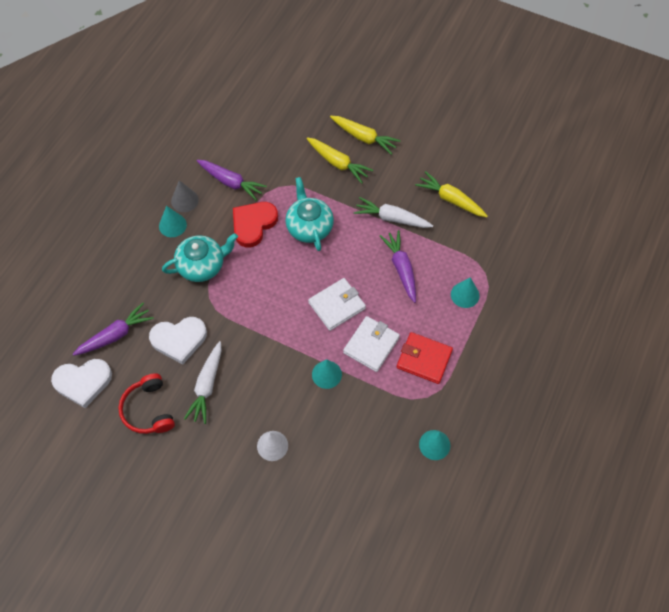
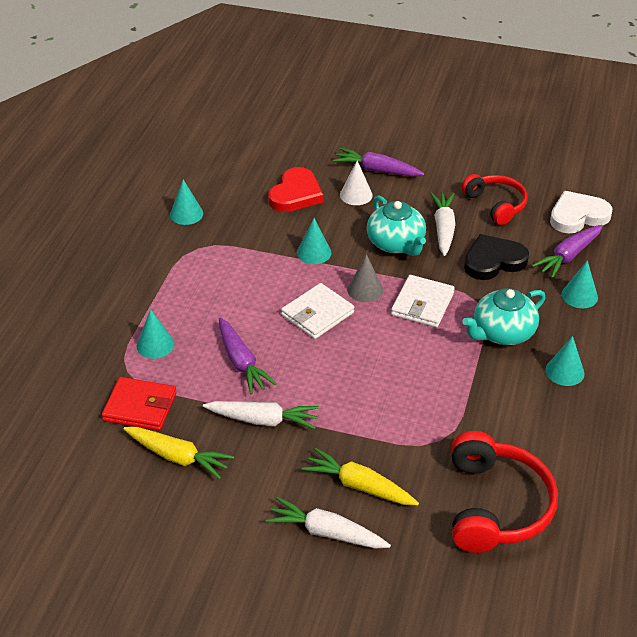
camera: 170 degrees right, 20 degrees down
white heart [149,317,207,364] -> black heart [464,234,529,280]
grey cone [171,180,199,212] -> grey cone moved to [347,254,383,302]
purple carrot [197,160,267,201] -> purple carrot moved to [333,148,424,176]
red heart [233,202,278,248] -> red heart moved to [268,167,323,212]
turquoise teapot [285,177,334,251] -> turquoise teapot moved to [367,195,426,256]
yellow carrot [330,116,401,155] -> white carrot [265,497,391,549]
white wallet [343,316,400,372] -> white wallet moved to [391,275,455,327]
red wallet [397,332,453,384] -> red wallet moved to [102,377,176,431]
none -> red headphones [451,431,558,553]
none -> turquoise cone [562,260,598,308]

